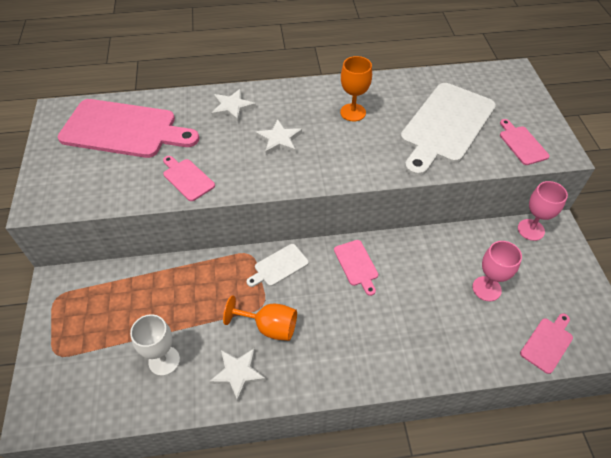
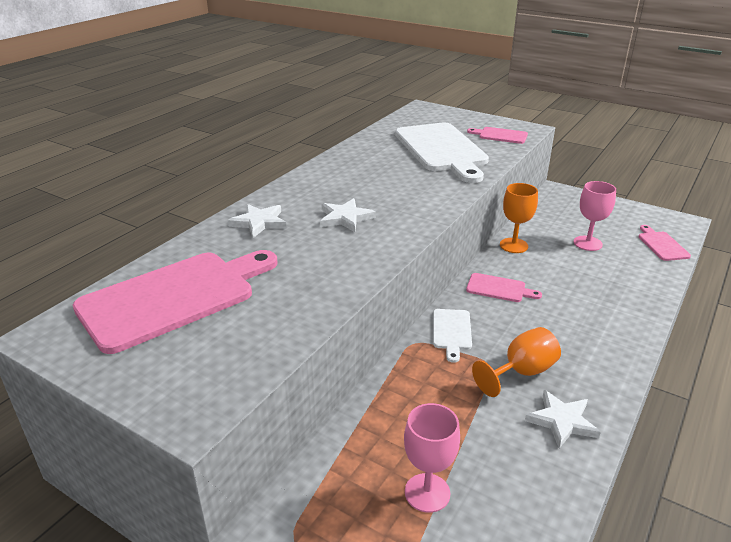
camera: 50 degrees left, 20 degrees down
white goblet [130,314,180,376] -> none
pink cutting board [163,156,215,201] -> none
orange goblet [340,56,372,122] -> orange goblet moved to [500,183,538,253]
pink goblet [518,181,568,241] -> pink goblet moved to [404,403,460,513]

